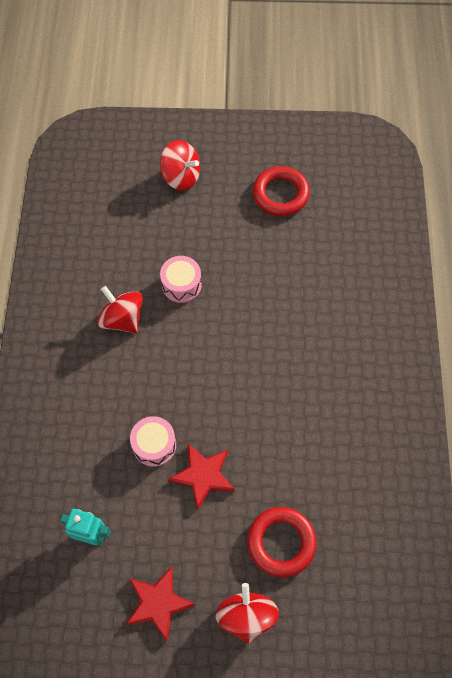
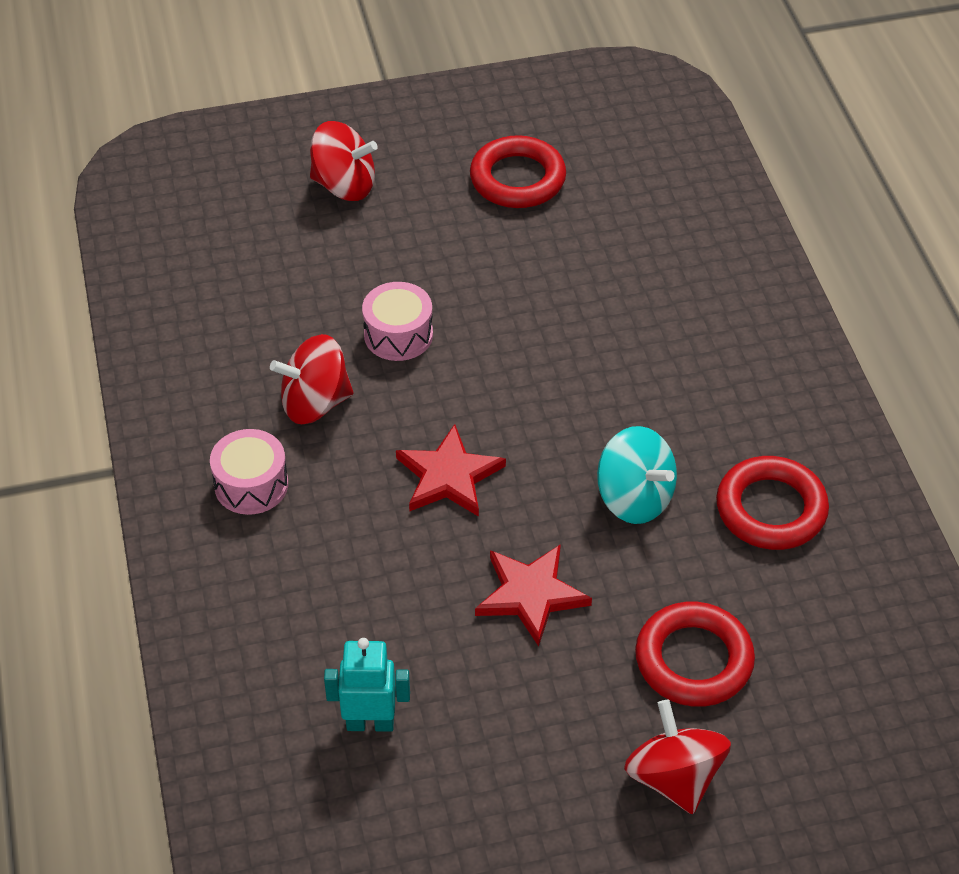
camera: 15 degrees left, 15 degrees down
red spinning top [97,286,143,333] -> red spinning top turned 45 degrees counterclockwise [270,334,354,424]
red star [125,567,196,641] -> red star moved to [396,424,506,517]
pink drum [130,416,176,467] -> pink drum moved to [210,429,288,515]
none -> turquoise spinning top [597,426,677,524]
none -> red ring [716,456,829,550]

